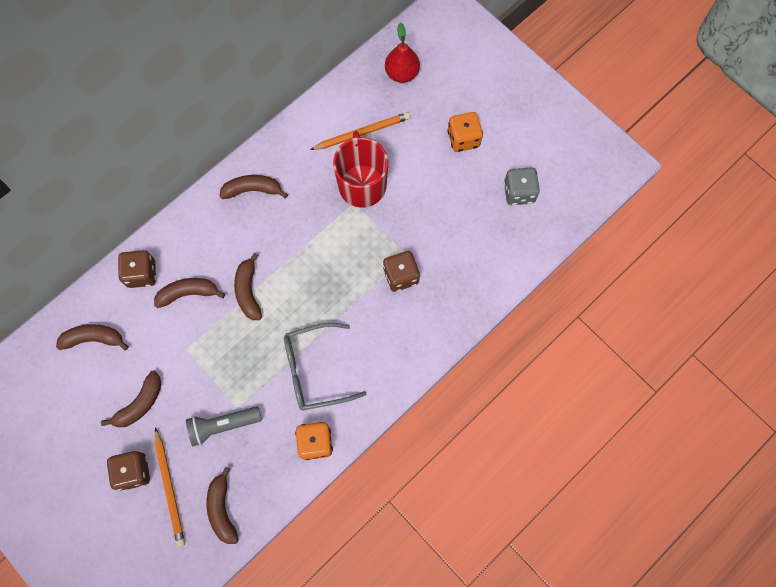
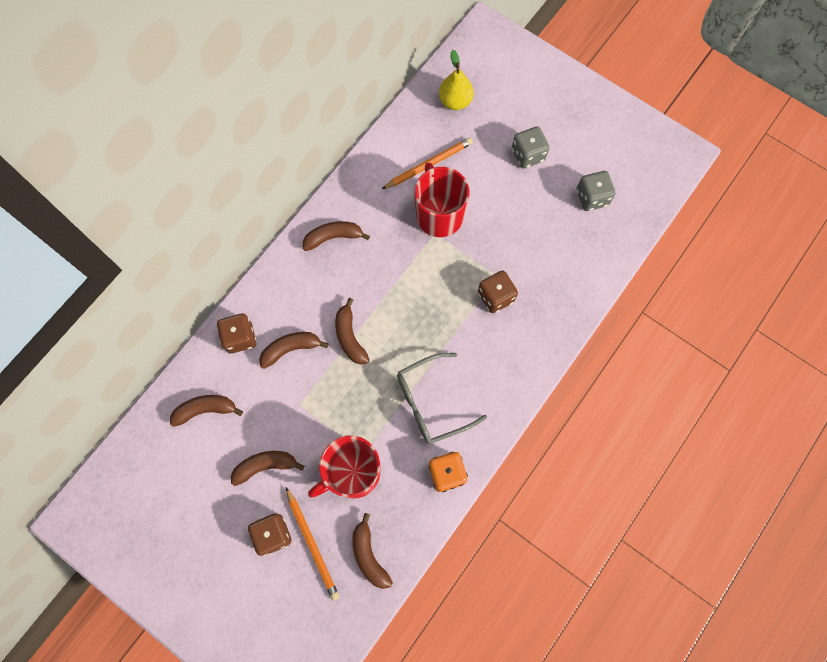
camera: 10 degrees left, 0 degrees up
brown banana [101,371,162,427] -> brown banana turned 135 degrees counterclockwise [231,451,304,486]
grey flashlight [186,406,262,446] -> red mug [308,436,380,498]
red pear [385,22,420,83] -> yellow pear [439,50,474,110]
orange dice [447,112,483,152] -> grey dice [512,126,550,168]

